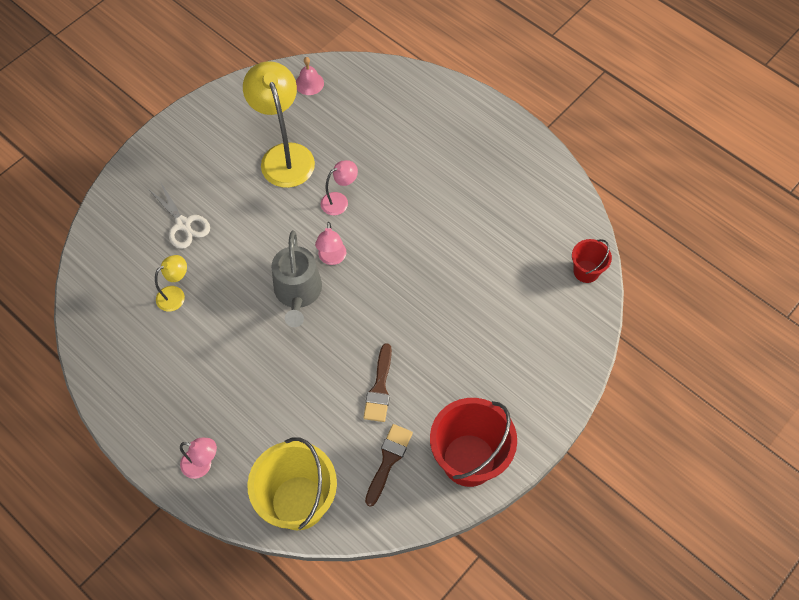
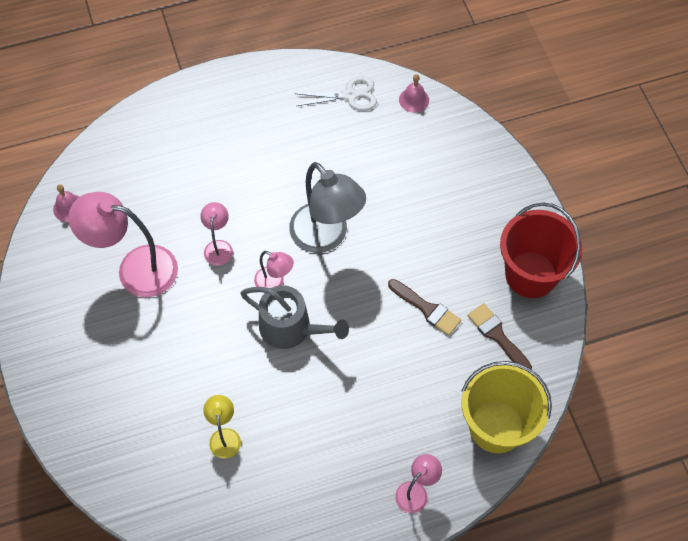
camera: 60 degrees left, 0 degrees up
white scissors [148,183,210,249] -> white scissors moved to [294,76,377,111]
yellow lamp [243,61,315,188] -> pink lamp [68,192,178,297]
red bucket [572,239,612,283] -> pink bell [399,74,429,113]
none -> grey lamp [289,162,366,253]

